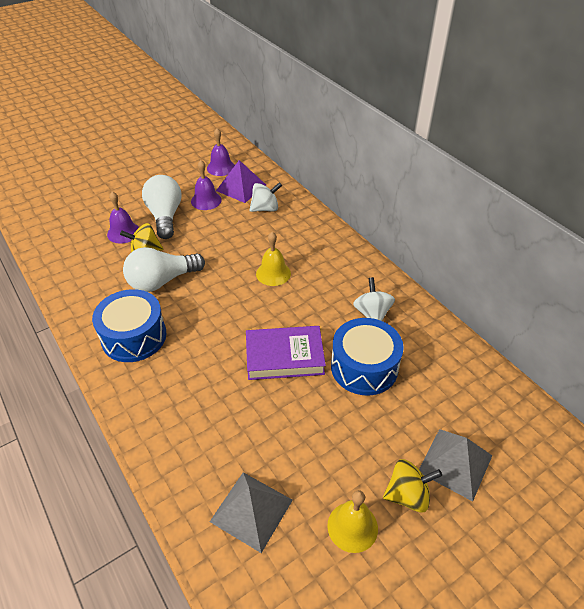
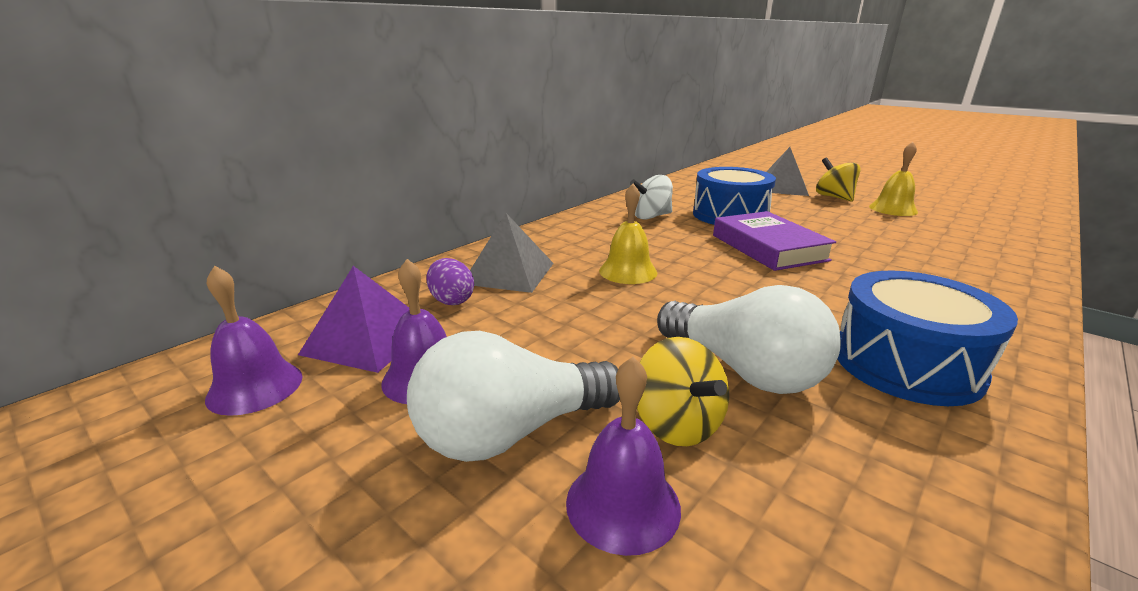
camera: 105 degrees left, 20 degrees down
grey pyramid [210,472,293,553] -> grey pyramid moved to [470,213,554,293]
white spinning top [250,182,282,212] -> purple egg [427,258,474,305]

